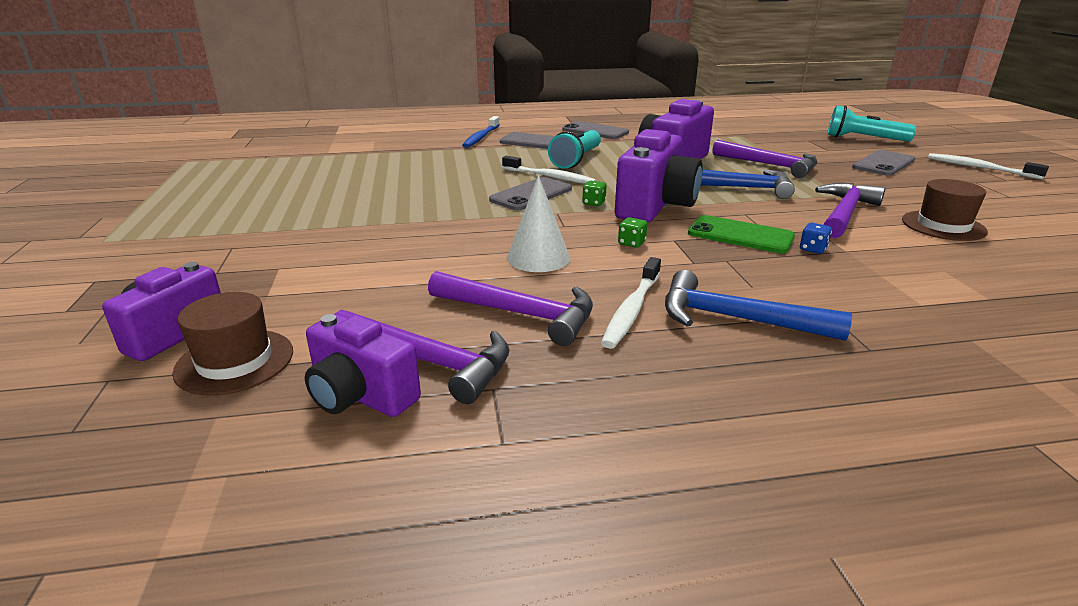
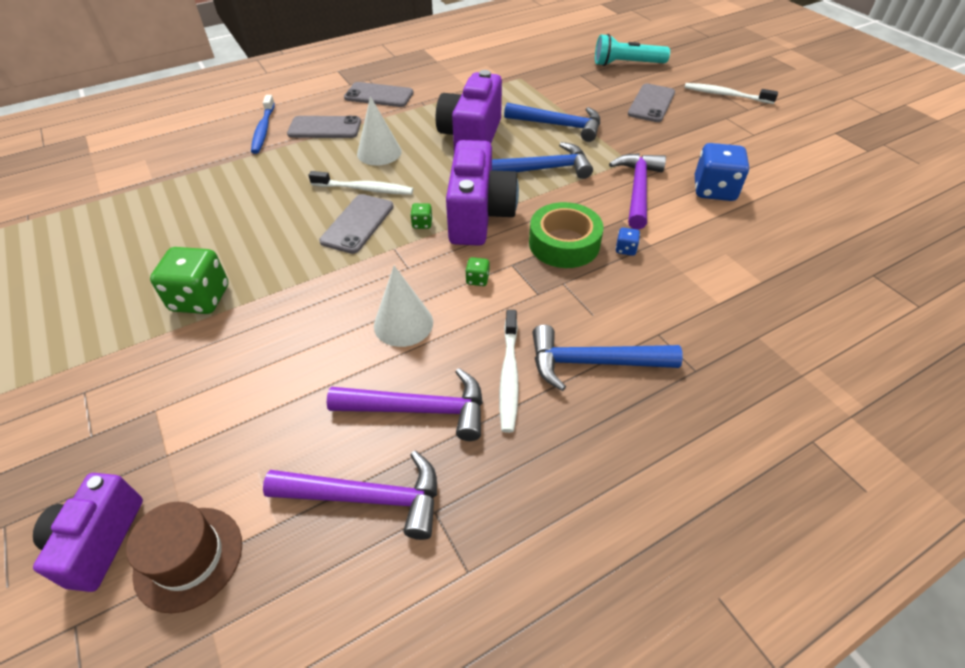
camera: 20 degrees left, 20 degrees up
purple camera [305,314,421,417] -> none
turquoise flashlight [548,130,601,169] -> white cone [357,96,402,166]
green phone [688,215,795,253] -> green tape [529,202,603,268]
purple hammer [712,140,817,178] -> blue hammer [504,103,600,142]
brown hat [902,179,988,241] -> blue dice [695,143,749,201]
none -> green dice [150,247,229,314]

